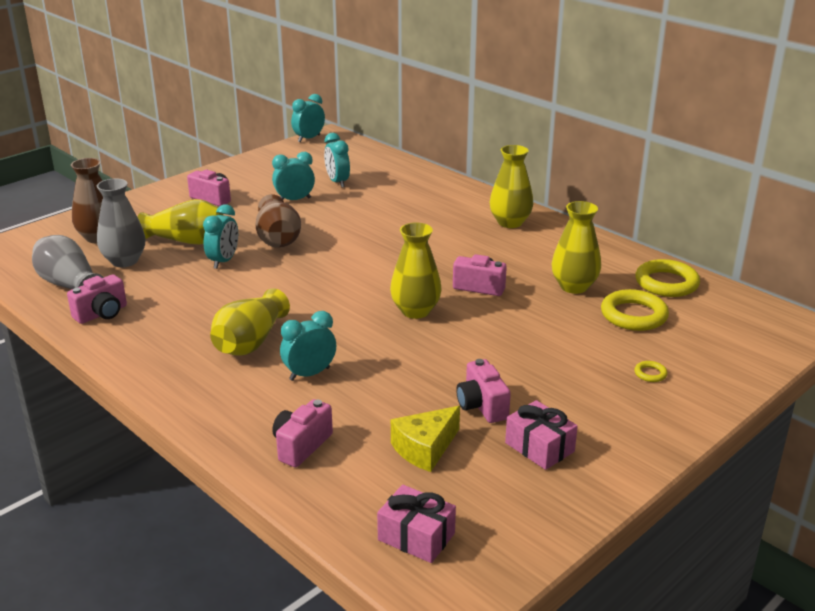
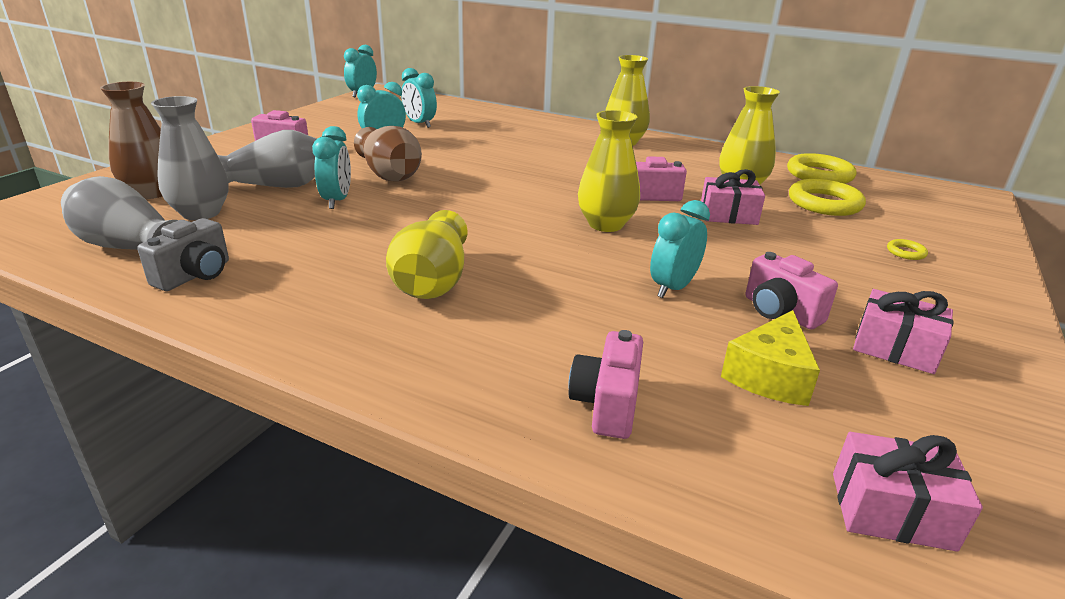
camera: 20 degrees left, 0 degrees up
pink camera [67,274,127,324] -> grey camera [137,218,229,291]
yellow vase [138,199,223,244] -> grey vase [218,130,316,188]
turquoise clock [280,311,336,381] -> turquoise clock moved to [650,200,710,298]
none -> pink gift [701,169,765,225]

